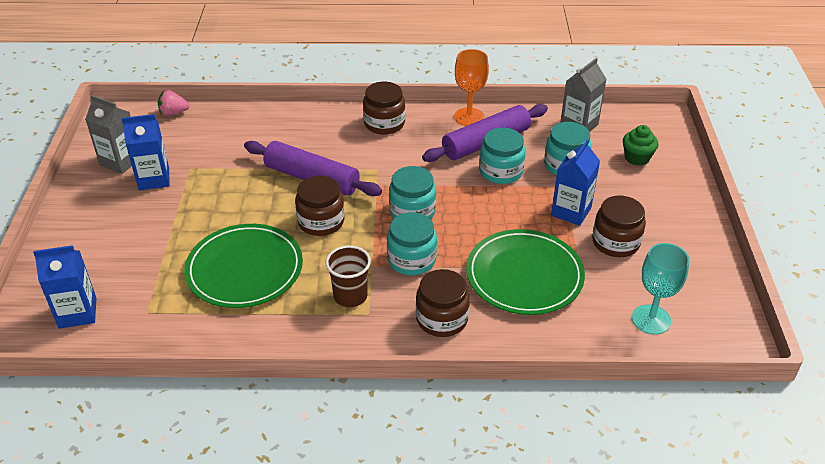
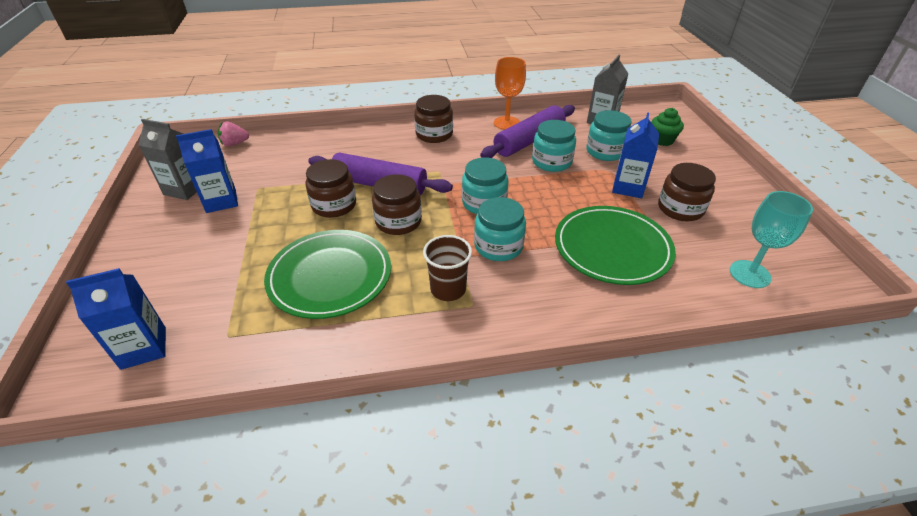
camera: 10 degrees left, 0 degrees up
brown jar [416,269,470,337] -> brown jar moved to [306,159,356,218]

